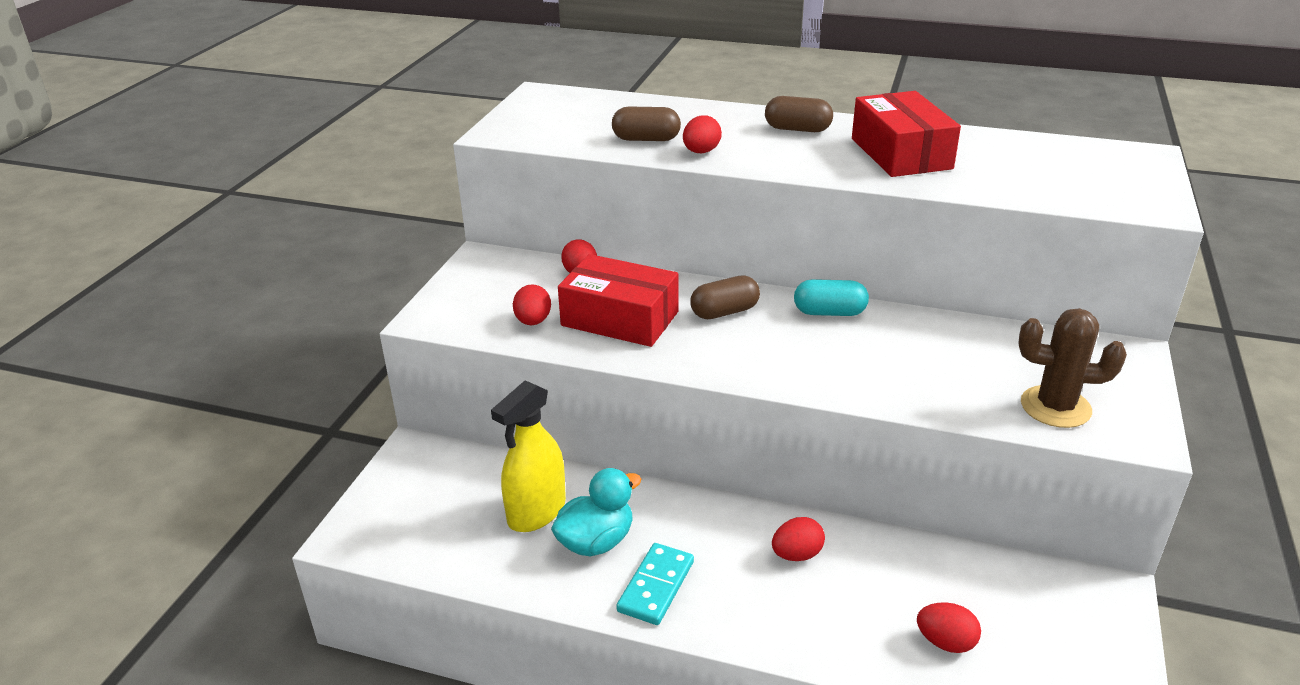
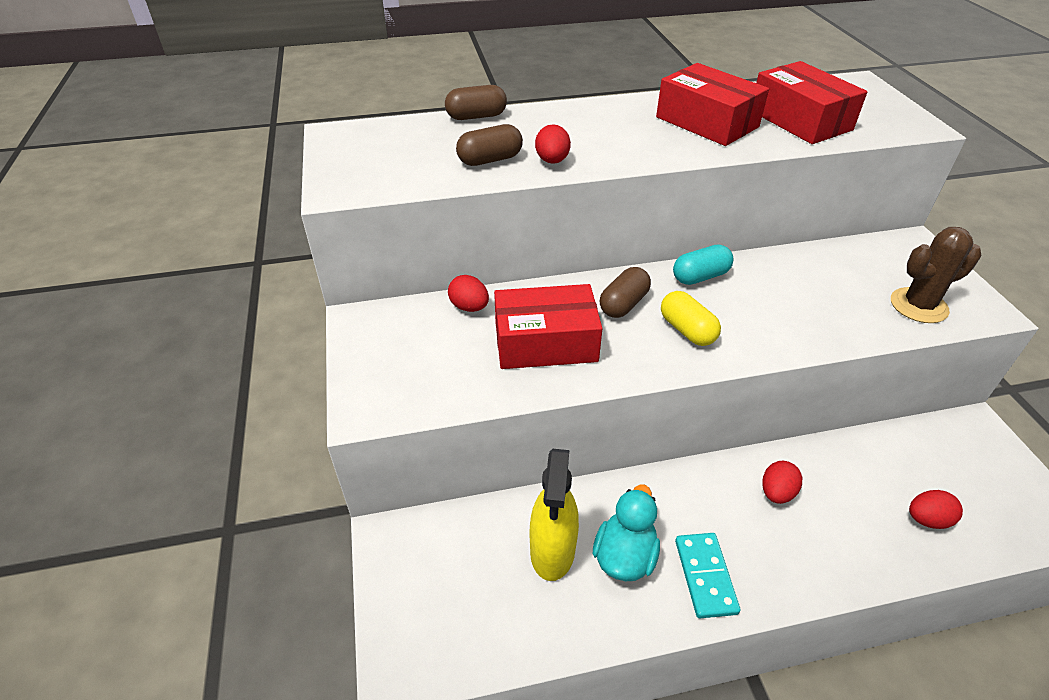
camera: 30 degrees left, 10 degrees up
red egg [513,284,551,325] -> none
brown capsule [765,96,833,132] -> brown capsule moved to [445,85,507,120]
none -> yellow capsule [661,291,721,346]
none -> red box [756,61,868,144]

